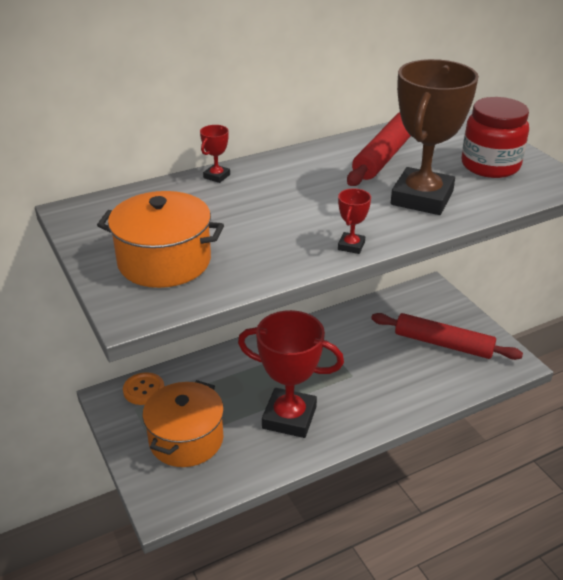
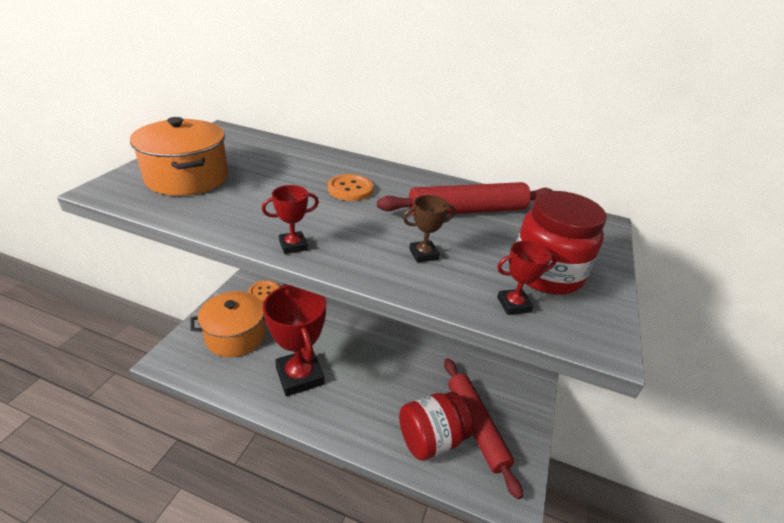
camera: 45 degrees right, 0 degrees up
red trophy [200,125,230,183] -> red trophy moved to [497,241,557,315]
brown trophy [391,59,479,215] -> brown trophy [403,195,456,263], size x0.40
none -> orange button [328,174,373,201]
none -> red jar [399,391,473,461]

